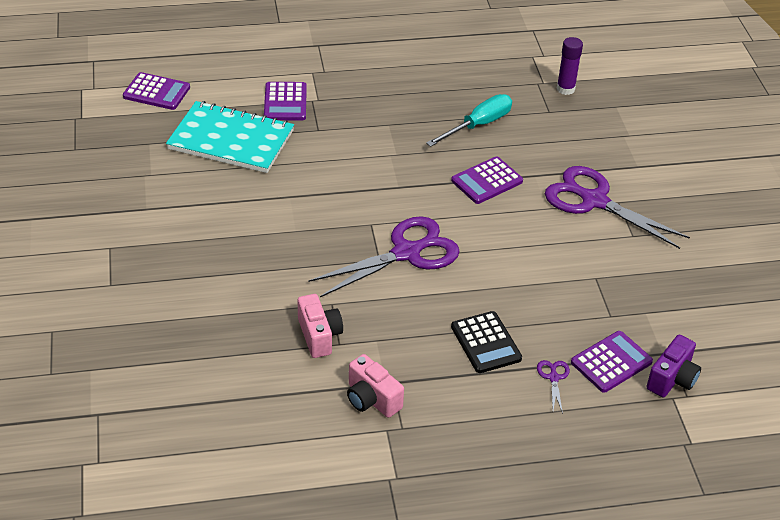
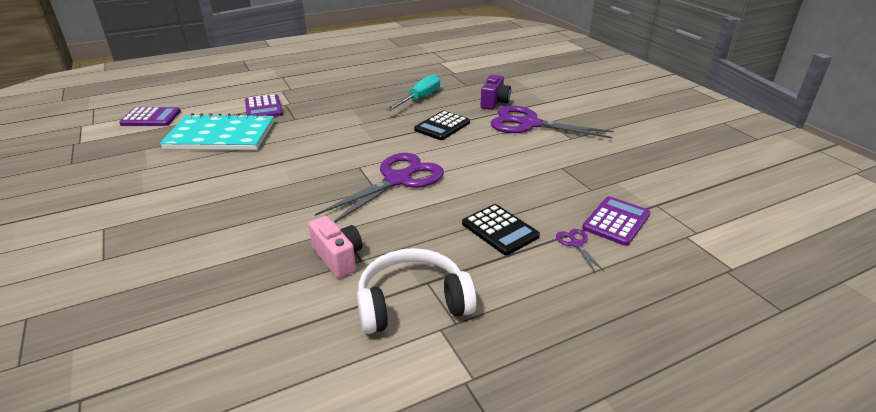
camera: 15 degrees left, 10 degrees down
pink camera [347,354,404,418] -> white headphones [357,248,477,334]
purple calculator [451,156,523,204] -> black calculator [414,111,470,140]
purple glue stick [557,37,583,95] -> none
purple camera [646,334,701,397] -> purple camera moved to [480,75,511,110]

